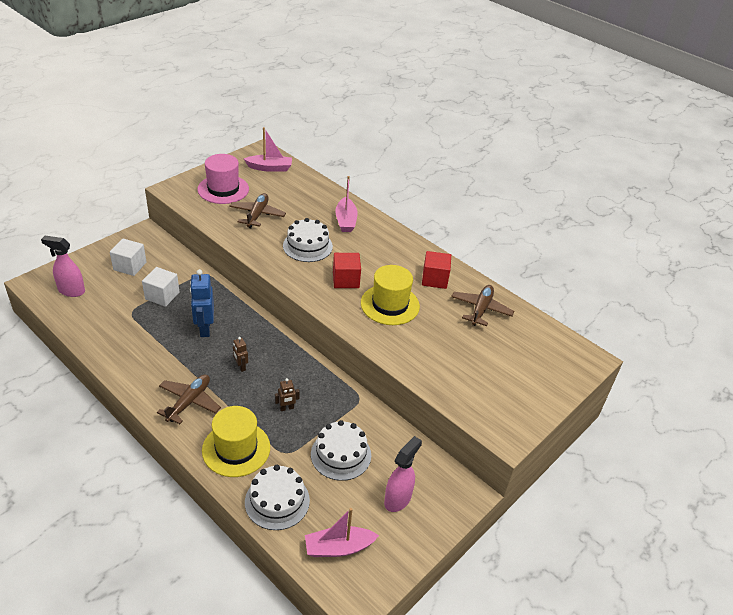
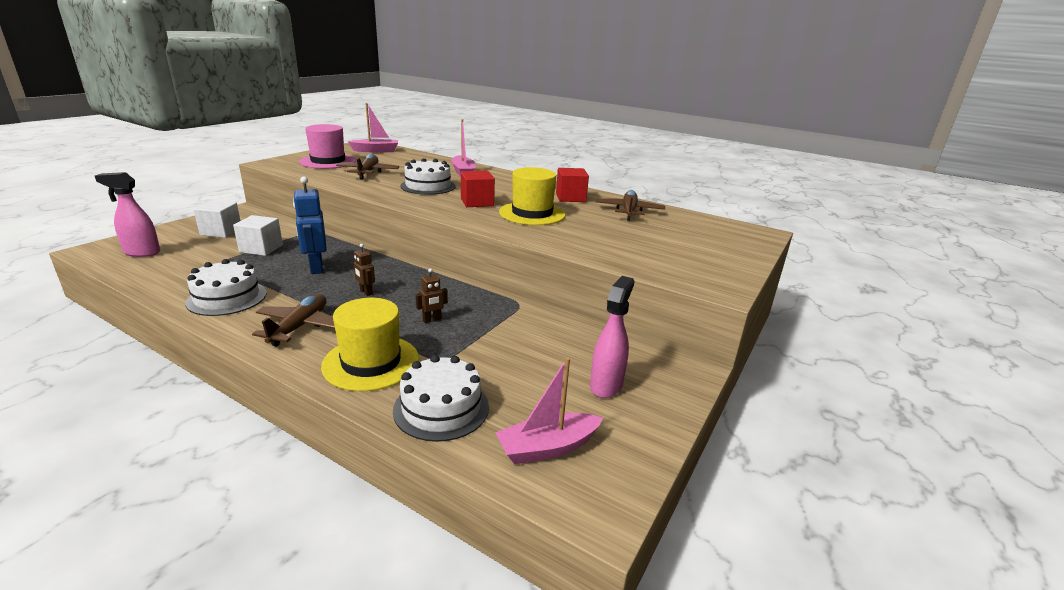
camera: 10 degrees left, 15 degrees down
white cake [311,420,371,481] -> white cake moved to [185,259,267,316]

